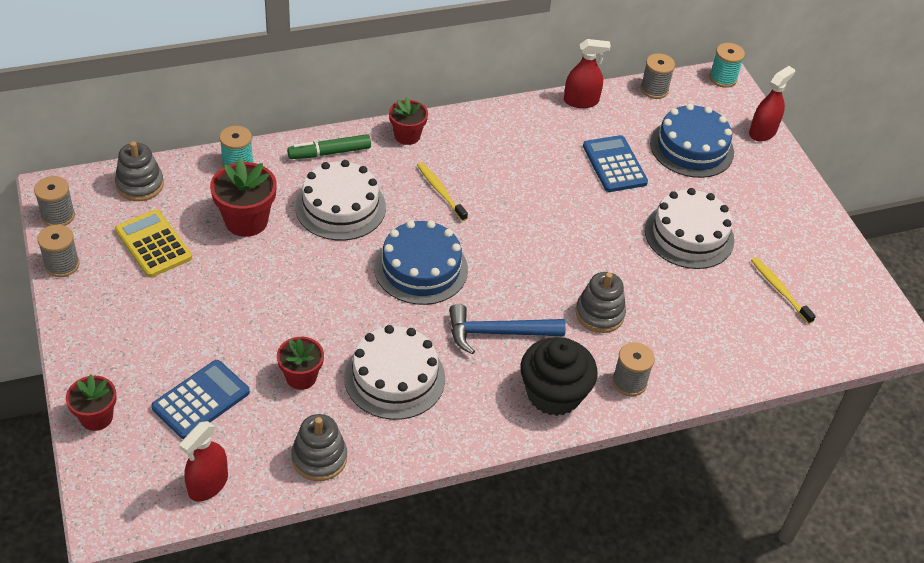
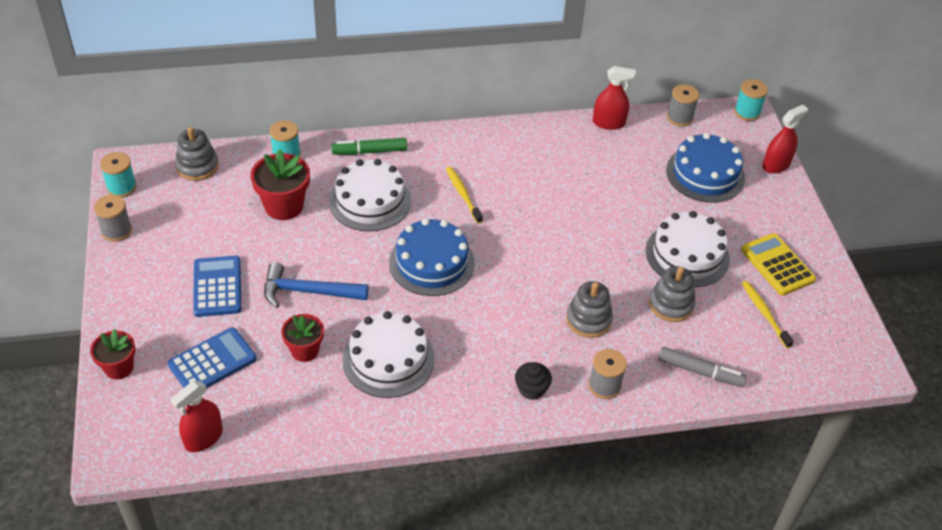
camera: 10 degrees right, 0 degrees up
grey spool [34,176,75,226] -> turquoise spool [100,152,137,198]
yellow calculator [115,209,192,278] -> yellow calculator moved to [741,233,816,295]
grey stacking toy [291,414,347,481] -> grey stacking toy moved to [649,266,696,322]
red flower pot [389,97,428,145] -> none
blue hammer [449,304,566,355] -> blue hammer moved to [264,262,368,308]
black cupcake [520,337,598,416] -> black cupcake [515,362,552,400], size x0.52
blue calculator [583,135,648,192] -> blue calculator moved to [193,256,242,317]
none -> grey marker [658,347,747,387]

